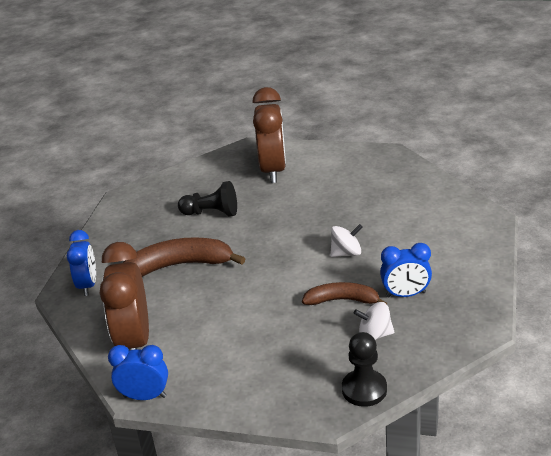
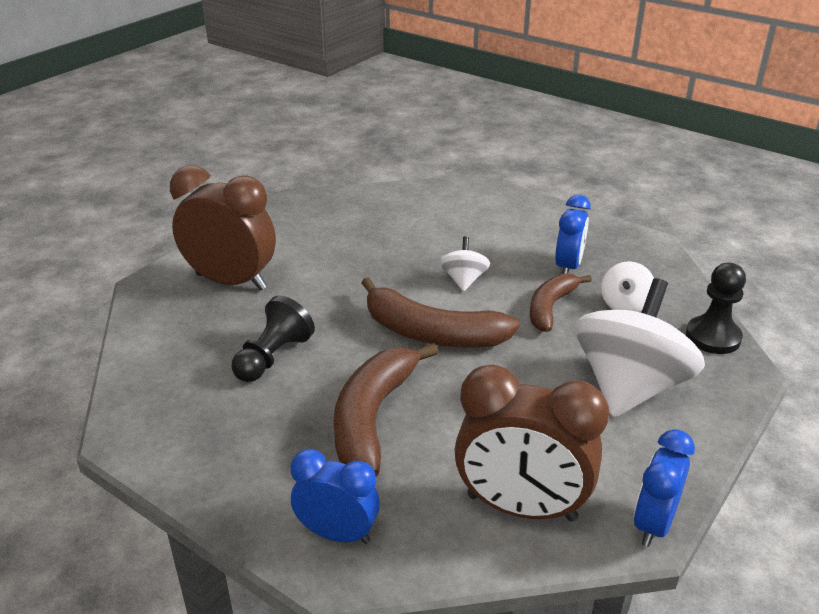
camera: 70 degrees left, 0 degrees up
none -> brown banana [361,277,520,348]
none -> white spinning top [575,278,705,418]

